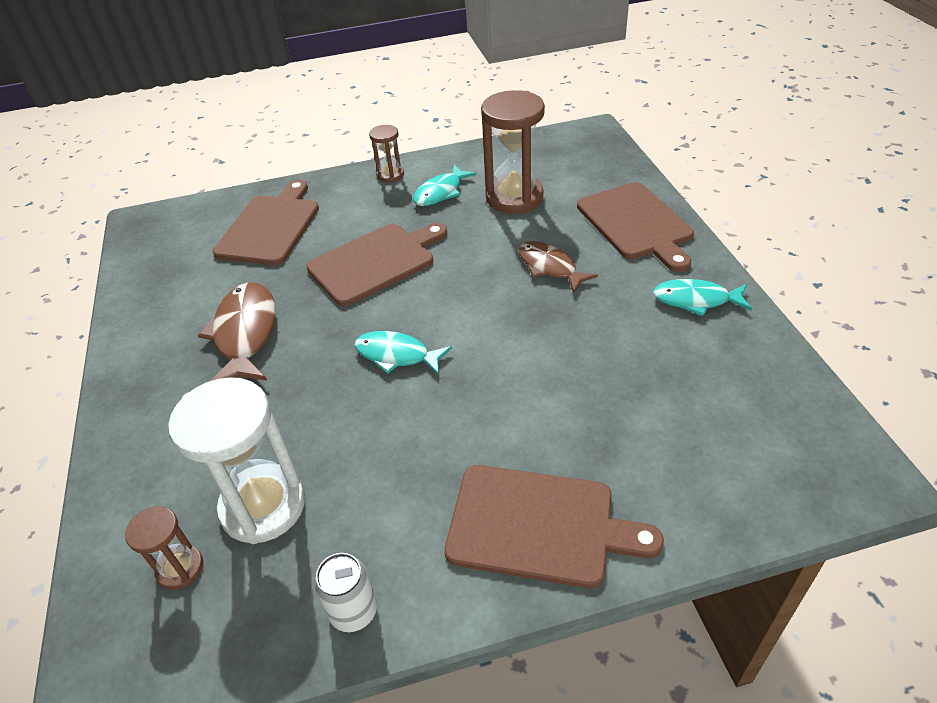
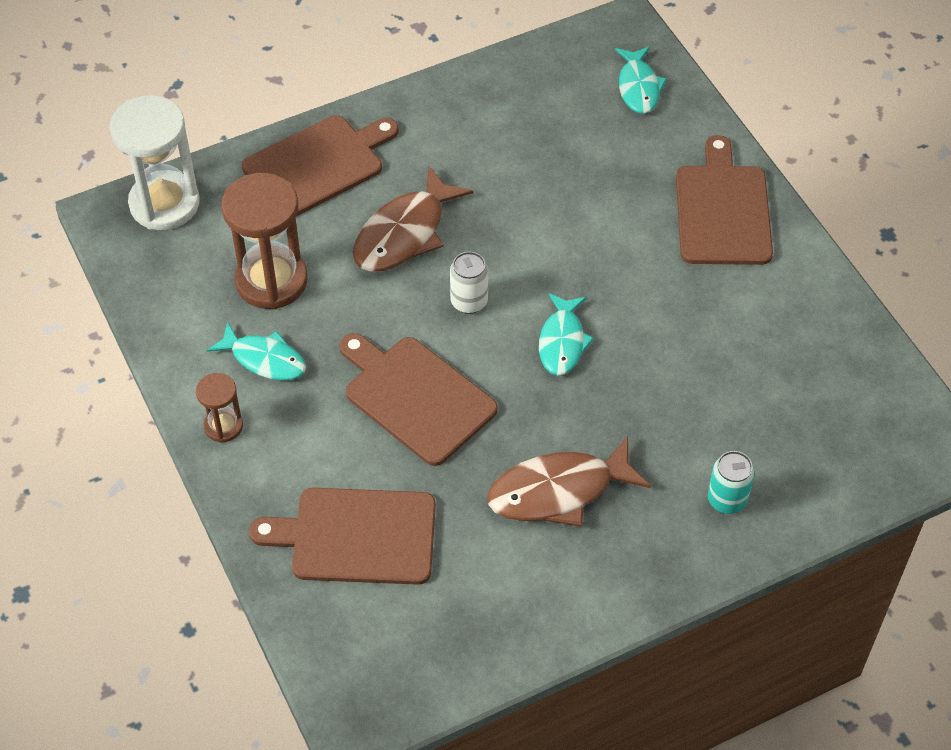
camera: 105 degrees left, 10 degrees up
brown hourglass [125,506,203,590] -> none
white hourglass [168,377,305,544] -> white hourglass moved to [110,95,200,230]
white can [315,553,377,632] -> white can moved to [450,252,488,314]
brown fish [518,241,598,293] -> brown fish [353,166,473,272], size x1.52
turquoise fish [653,279,752,316] -> turquoise fish moved to [615,47,667,114]
none -> turquoise can [708,451,755,514]

